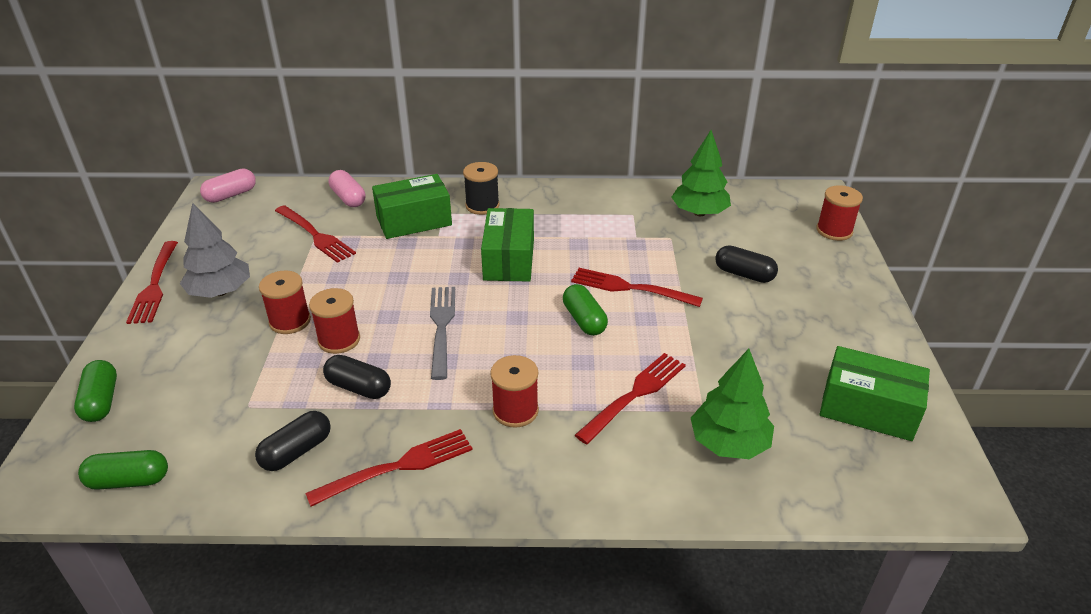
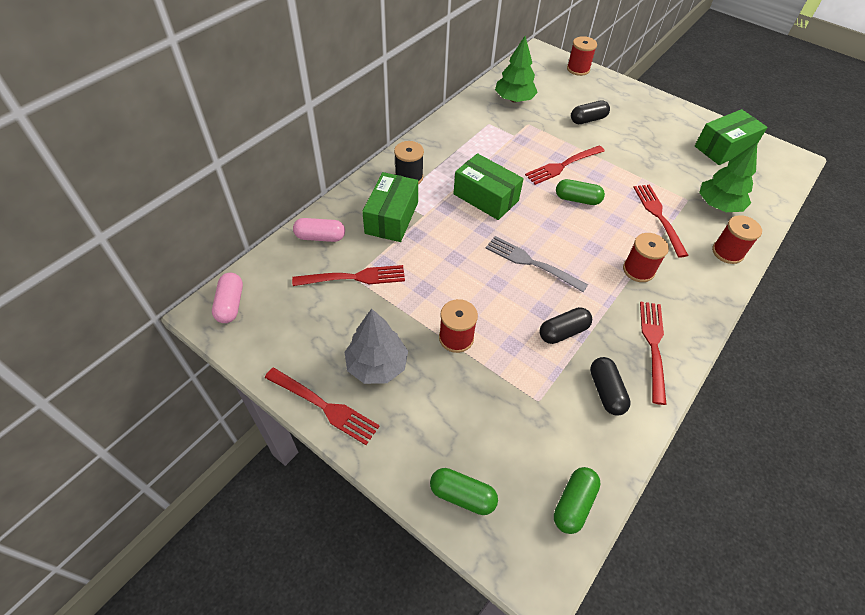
camera: 55 degrees left, 15 degrees up
red spool [309,288,360,354] -> red spool moved to [712,215,762,264]

